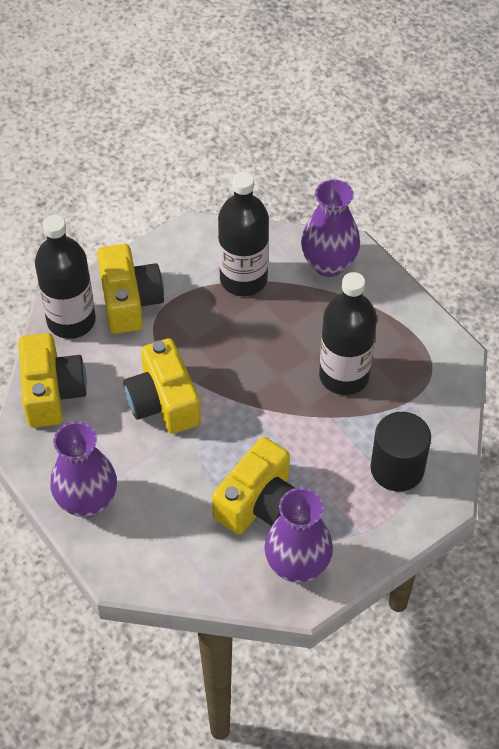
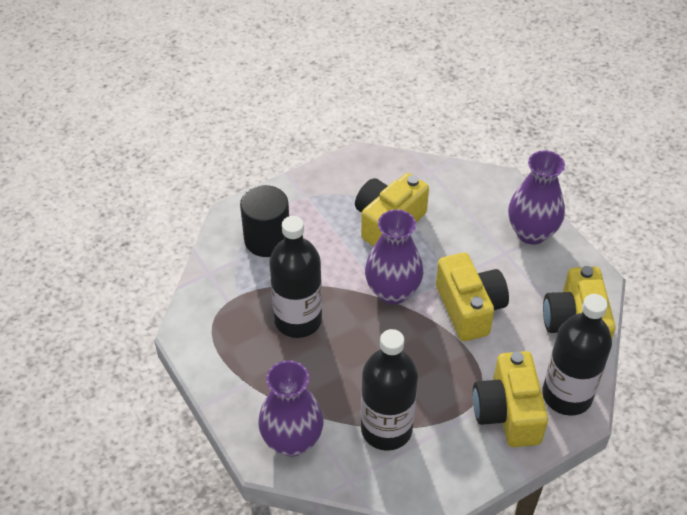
camera: 175 degrees left, 5 degrees down
purple vase [264,488,333,583] -> purple vase moved to [365,209,423,304]

